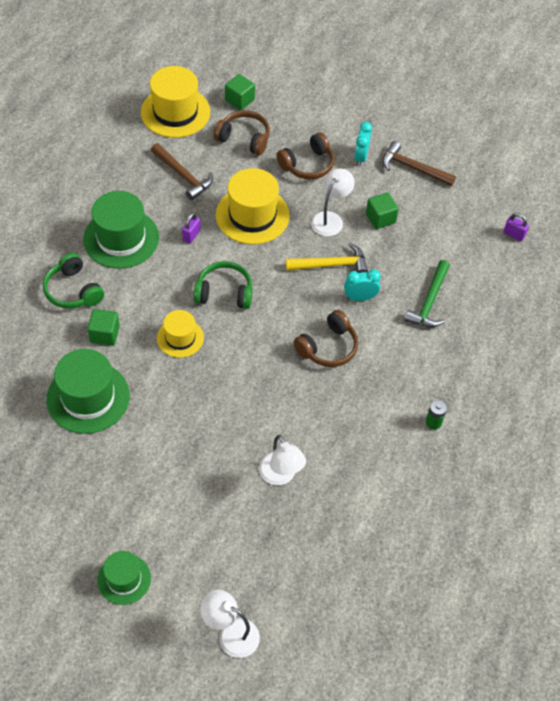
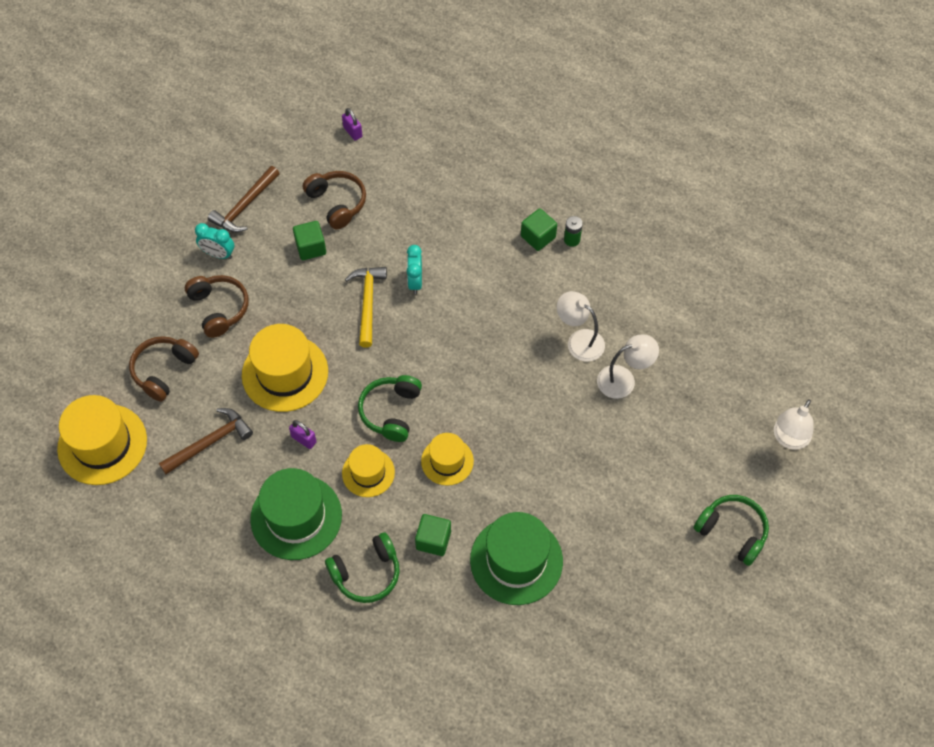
camera: 80 degrees left, 5 degrees up
green hat [97,551,151,605] -> green headphones [694,495,769,566]
green cube [225,74,255,110] -> green cube moved to [521,208,557,251]
brown headphones [294,310,358,367] -> brown headphones moved to [303,171,366,229]
white lamp [311,169,355,236] -> white lamp moved to [557,291,605,362]
green hammer [404,260,450,327] -> none
purple padlock [503,213,529,241] -> purple padlock turned 75 degrees counterclockwise [342,108,363,141]
none -> yellow hat [342,444,395,497]

